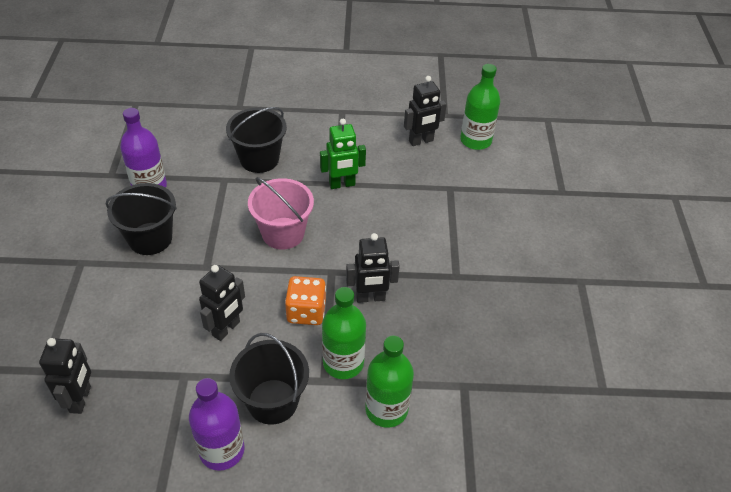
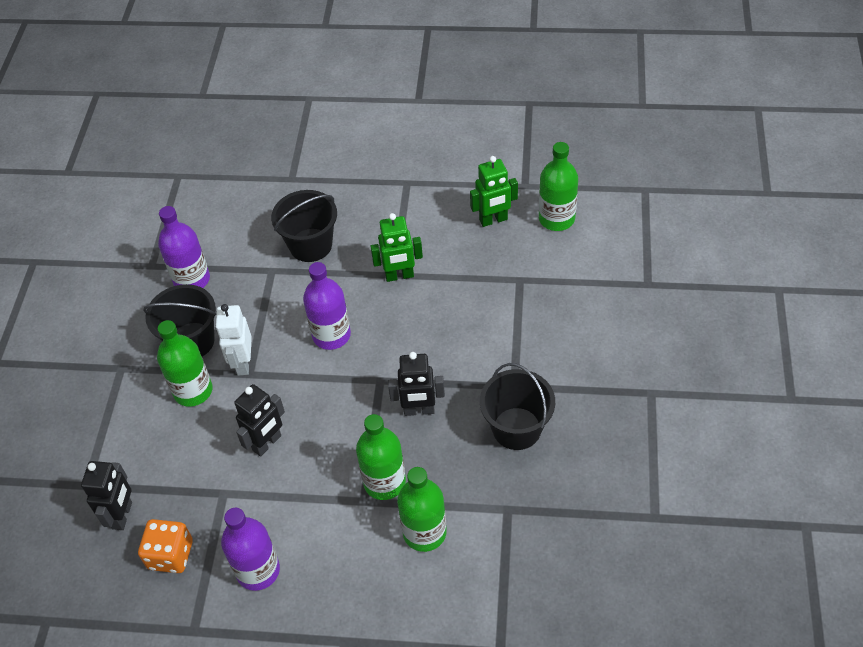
camera: 10 degrees right, 5 degrees up
black bucket [229,333,309,425] -> black bucket moved to [480,363,555,450]
pink bucket [248,177,314,250] -> purple bottle [303,262,351,350]
orange dice [285,276,326,325] -> orange dice moved to [138,519,193,573]
black robot [404,76,447,146] -> green robot [470,156,518,227]
none -> green bottle [157,320,213,407]
none -> white robot [215,304,252,376]

